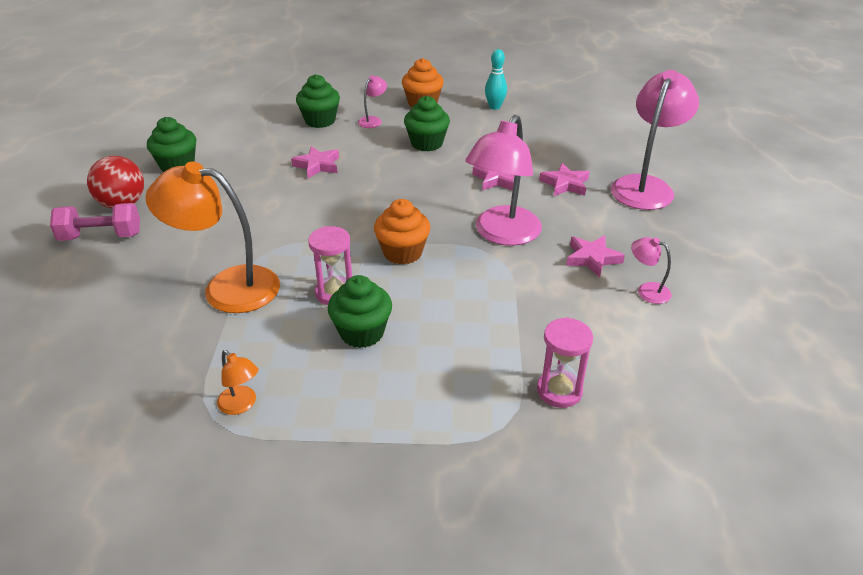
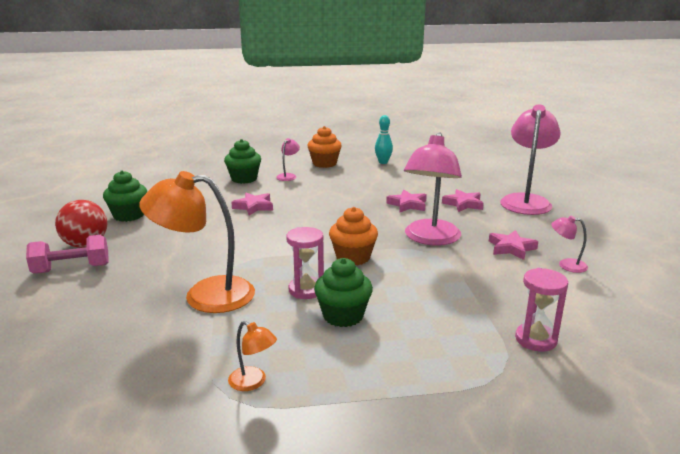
camera: 10 degrees left, 15 degrees down
green cupcake [404,96,450,152] -> none

